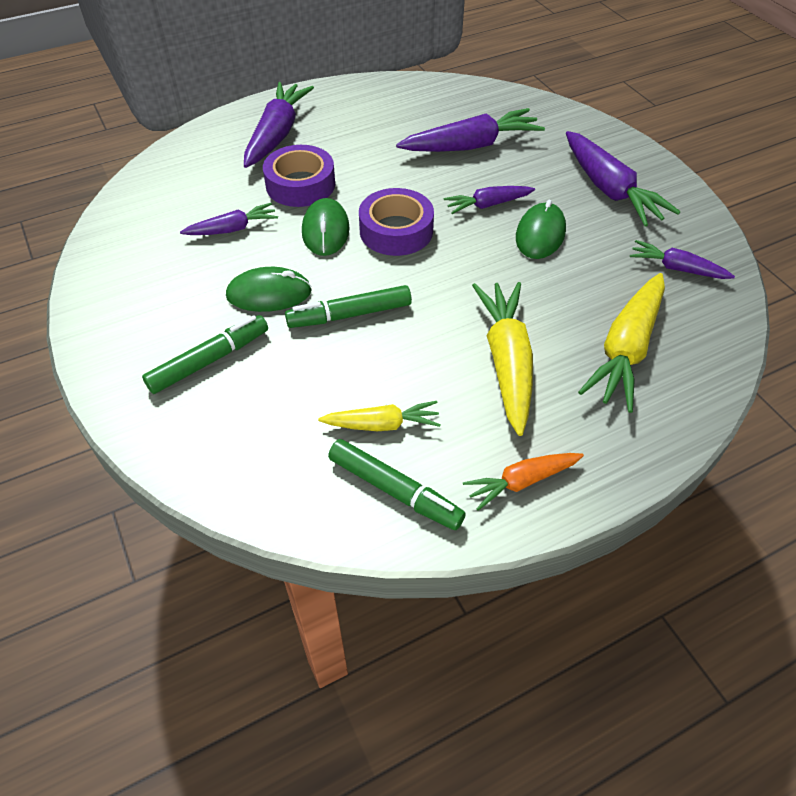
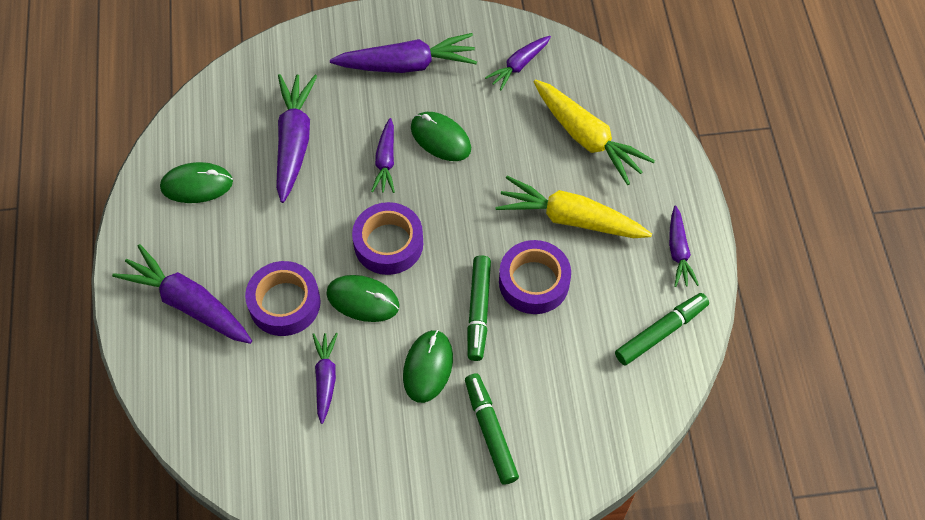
camera: 70 degrees left, 10 degrees up
yellow carrot [318,401,441,431] -> none
orange carrot [463,453,584,511] -> purple carrot [669,206,699,287]
none -> green mouse [160,162,233,203]
none -> purple tape [499,240,571,314]

